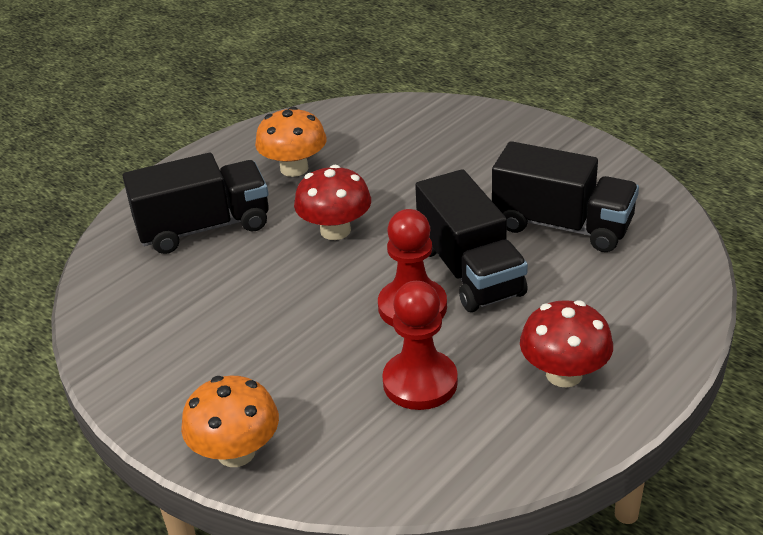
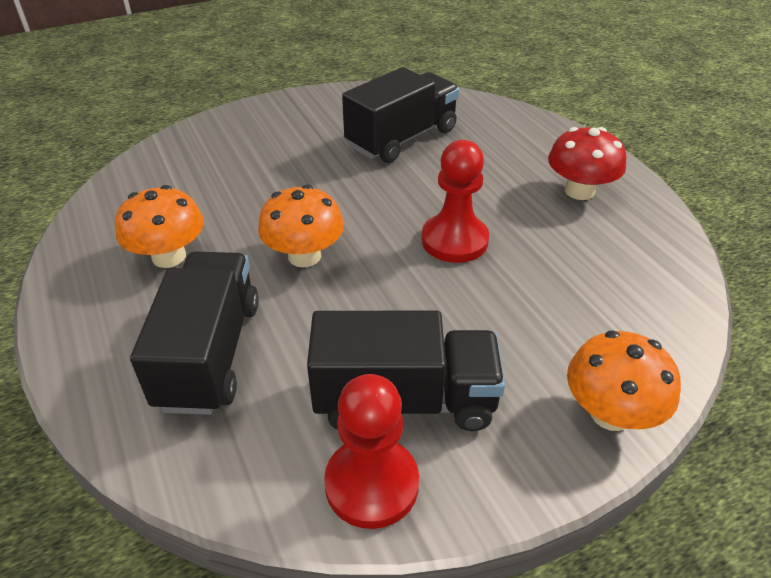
camera: 70 degrees left, 5 degrees up
red mushroom [294,165,371,240] -> orange mushroom [258,185,344,267]
red pawn [382,281,458,410] -> red pawn moved to [324,374,419,529]
black truck [415,169,528,312] -> black truck moved to [307,311,505,431]

